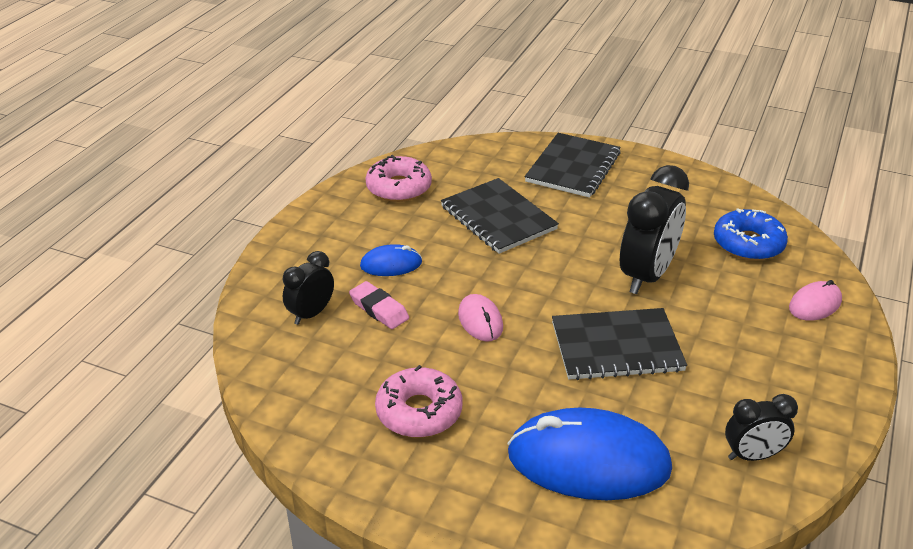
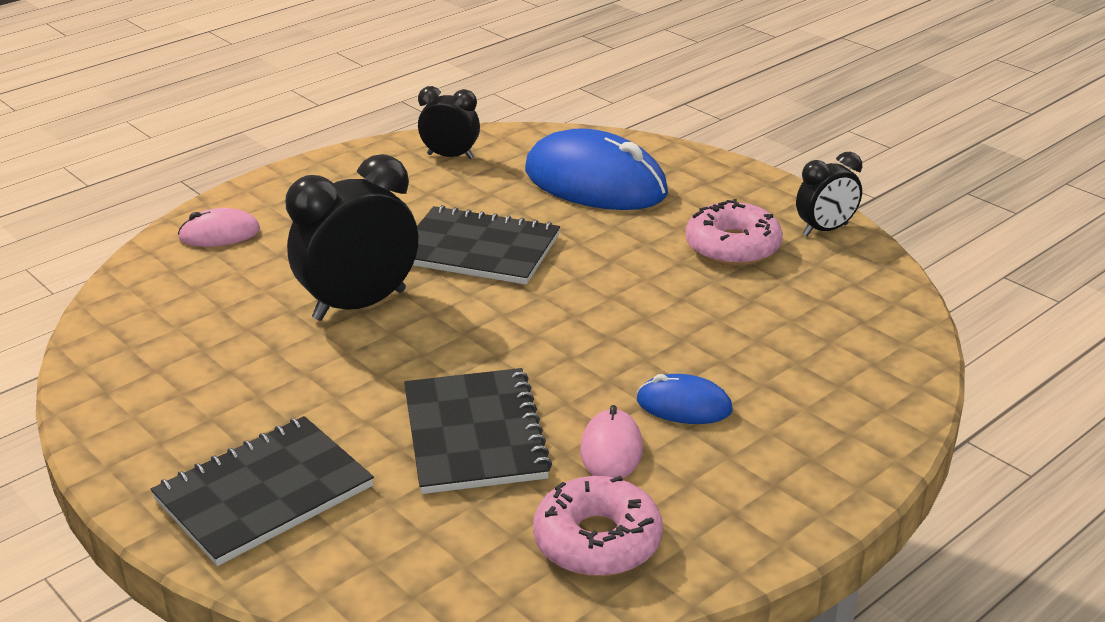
camera: 155 degrees left, 5 degrees down
black clock [283,251,334,325] -> black clock moved to [796,152,862,236]
pink eraser [349,281,409,329] -> none
pink mouse [458,294,503,342] -> pink mouse moved to [580,405,643,478]
blue donut [714,208,788,261] -> none

